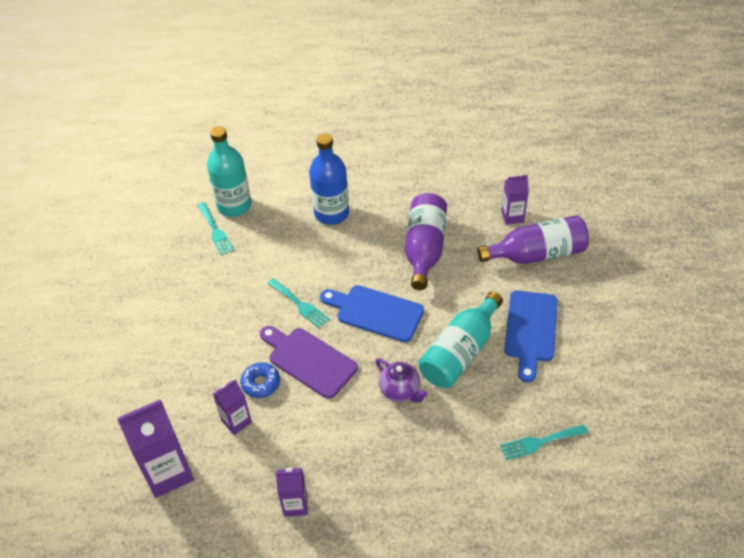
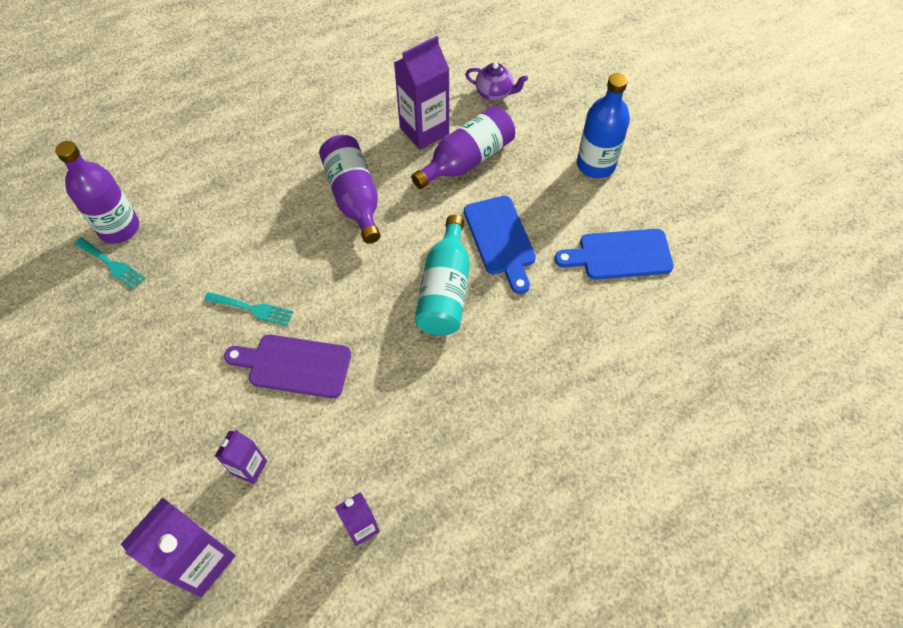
camera: 30 degrees left, 10 degrees up
turquoise bottle [207,126,252,217] -> purple bottle [55,141,139,244]
blue donut [241,362,280,398] -> none
blue bottle [309,133,349,225] -> blue bottle moved to [577,73,630,178]
blue cutting board [320,285,424,342] -> blue cutting board moved to [555,229,674,280]
purple teapot [375,358,427,402] -> purple teapot moved to [465,63,528,101]
turquoise fork [500,424,588,460] -> none
purple carton [502,175,529,225] -> purple carton [394,36,450,150], size x1.78

